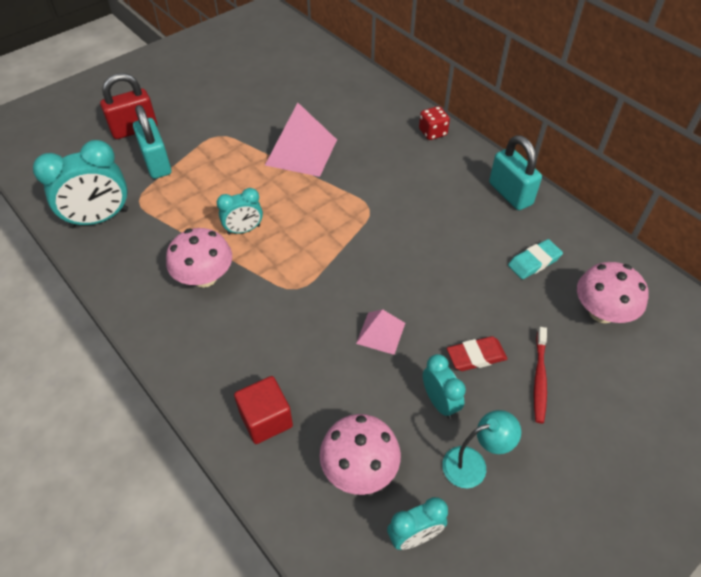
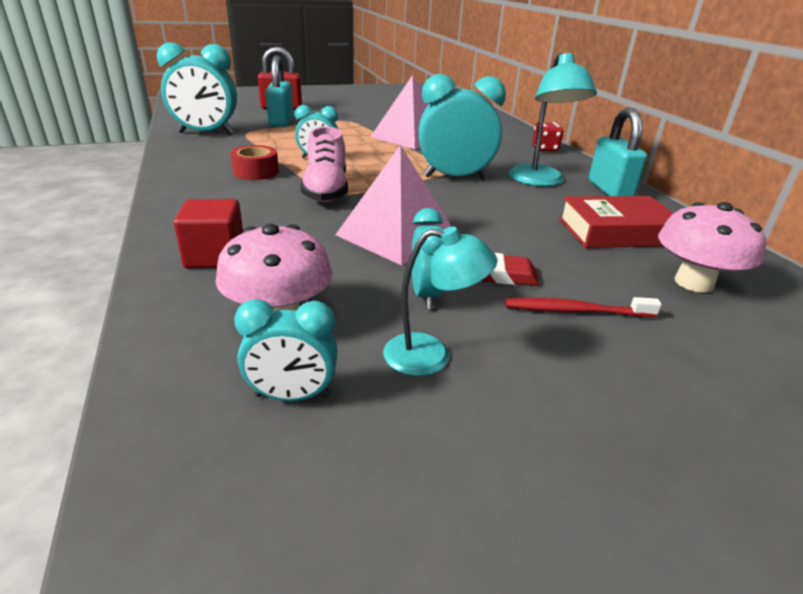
camera: 20 degrees right, 20 degrees down
pink mushroom [166,228,232,288] -> red tape [230,145,279,180]
pink pyramid [356,309,405,355] -> pink pyramid [335,145,451,265], size x1.81
turquoise eraser [508,239,563,279] -> red book [559,196,674,248]
red toothbrush [534,327,547,423] -> red toothbrush turned 60 degrees clockwise [505,297,662,317]
none -> pink shoe [300,127,348,202]
none -> turquoise clock [419,74,506,179]
none -> turquoise lamp [508,52,597,186]

